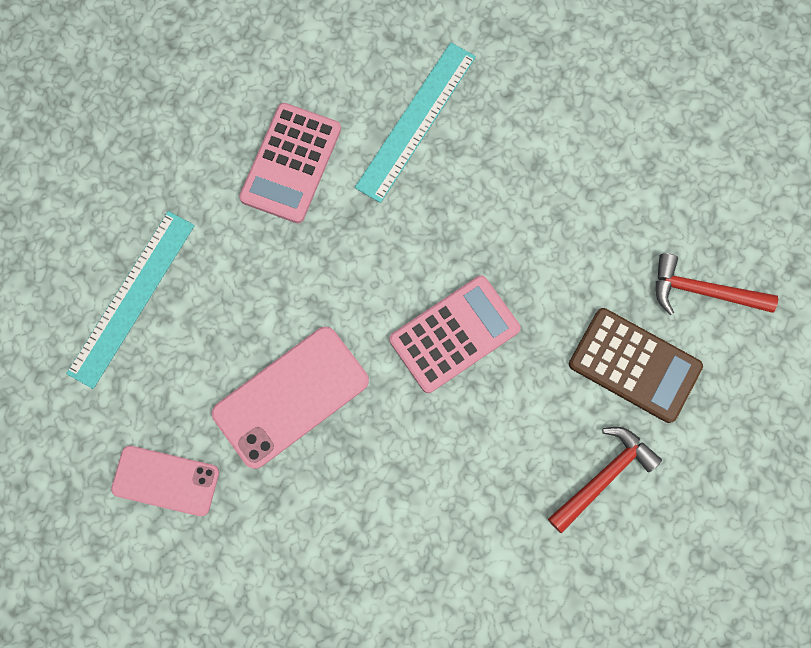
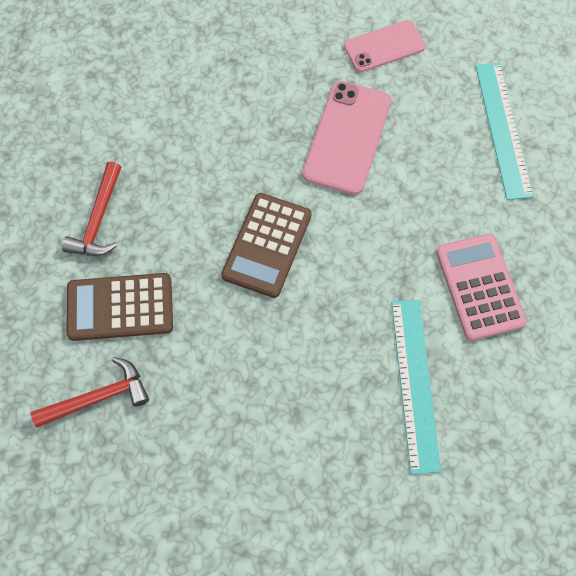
camera: 145 degrees right, 10 degrees down
pink calculator [389,275,521,393] -> brown calculator [221,193,312,298]

